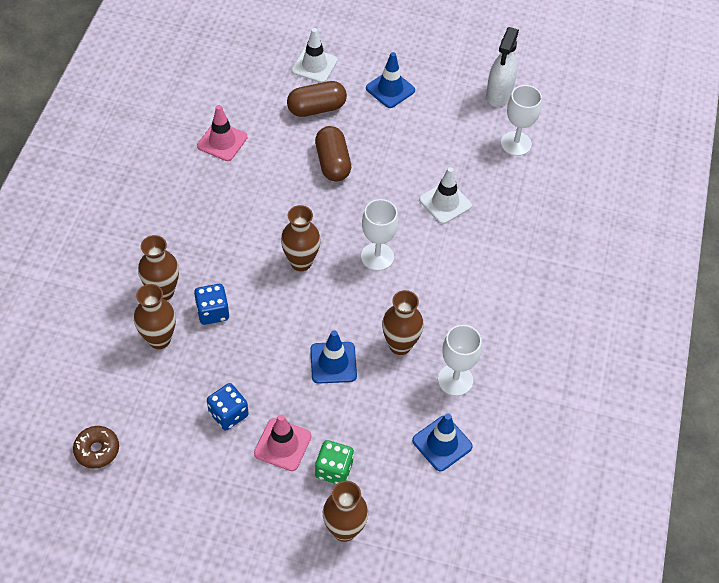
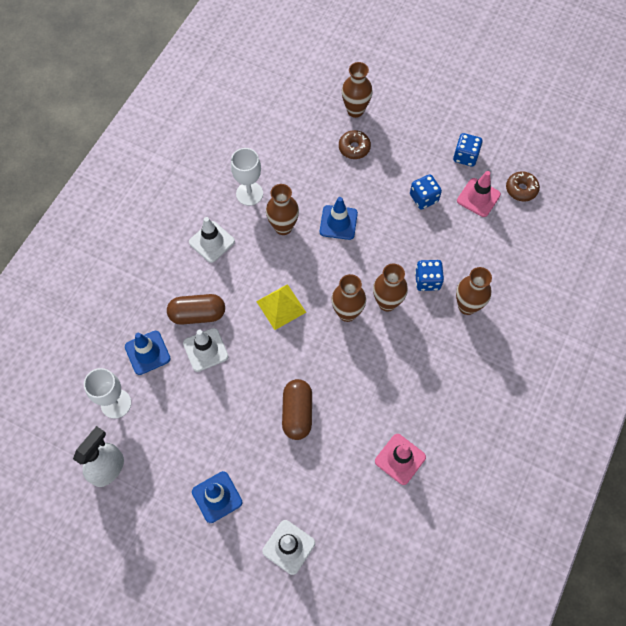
camera: 165 degrees left, 10 degrees up
brown vase [134,284,176,349] -> brown vase moved to [373,263,408,312]
pink traffic cone [254,414,311,471] -> pink traffic cone moved to [457,171,501,217]
brown capsule [287,81,347,117] -> brown capsule moved to [167,294,225,325]
green dice [315,440,354,484] -> brown donut [339,130,371,159]
white goblet [361,199,398,271] -> yellow pyramid [256,284,306,330]
blue traffic cone [412,413,473,471] -> blue traffic cone moved to [125,331,171,375]
none -> white traffic cone [189,217,235,263]
none -> blue dice [453,133,483,167]

